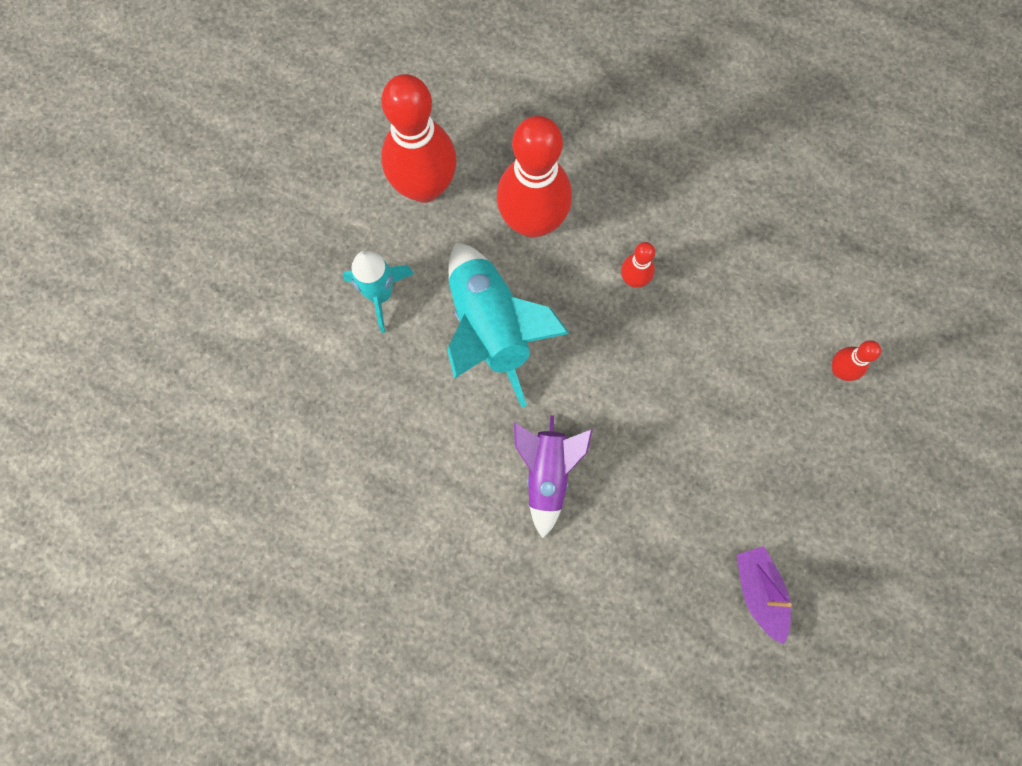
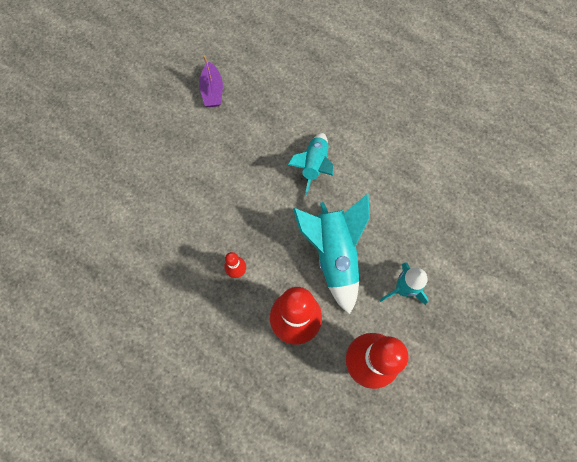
camera: 170 degrees left, 5 degrees down
purple rocket [514,415,593,538] -> turquoise rocket [288,133,334,196]
red bowling pin [832,340,881,381] -> none

